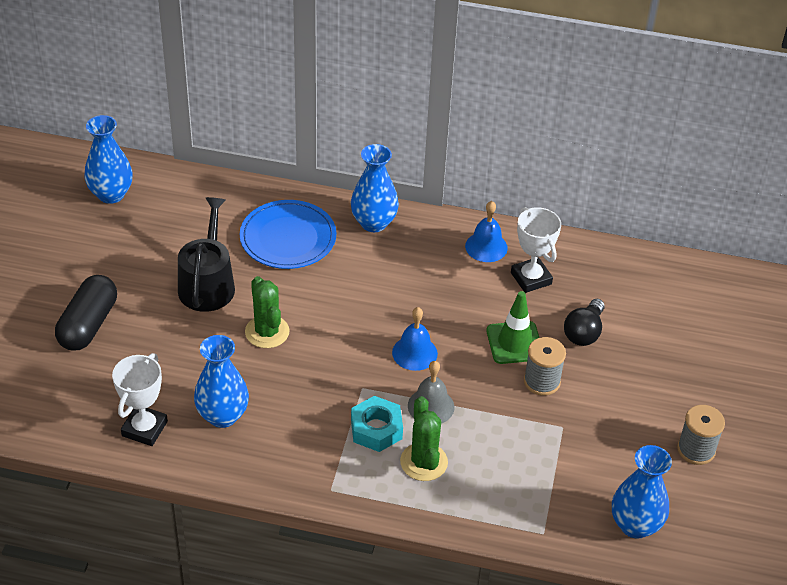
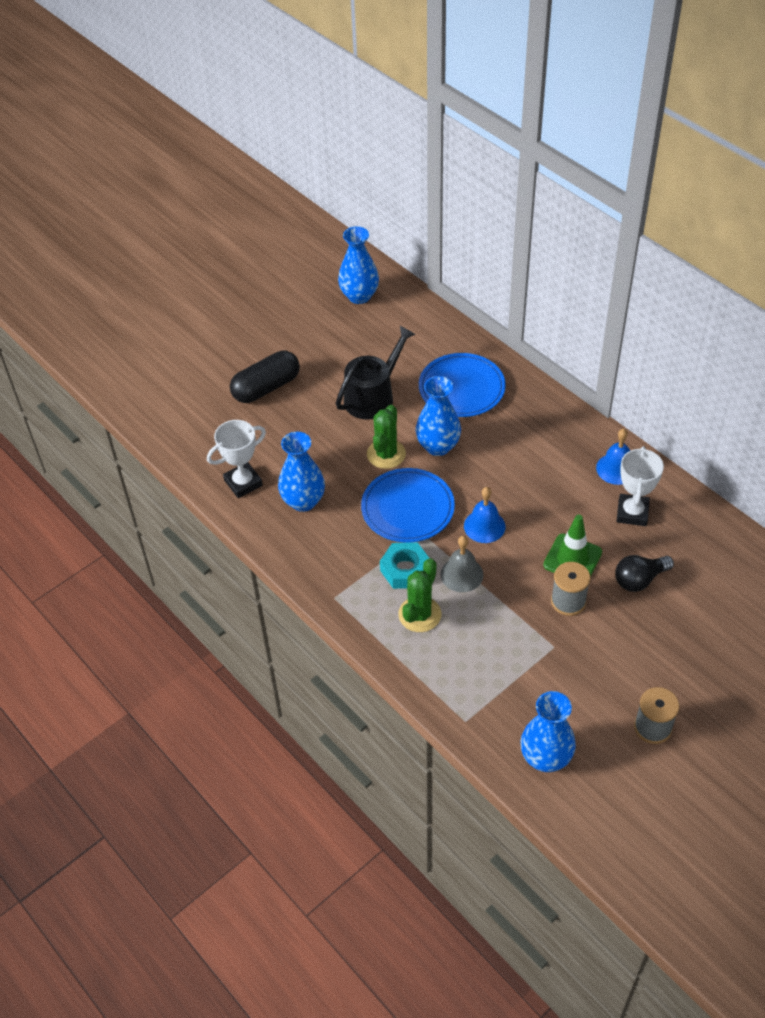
camera: 40 degrees right, 5 degrees up
blue vase [351,144,399,232] -> blue vase moved to [416,376,461,456]
none -> blue plate [361,468,455,543]

